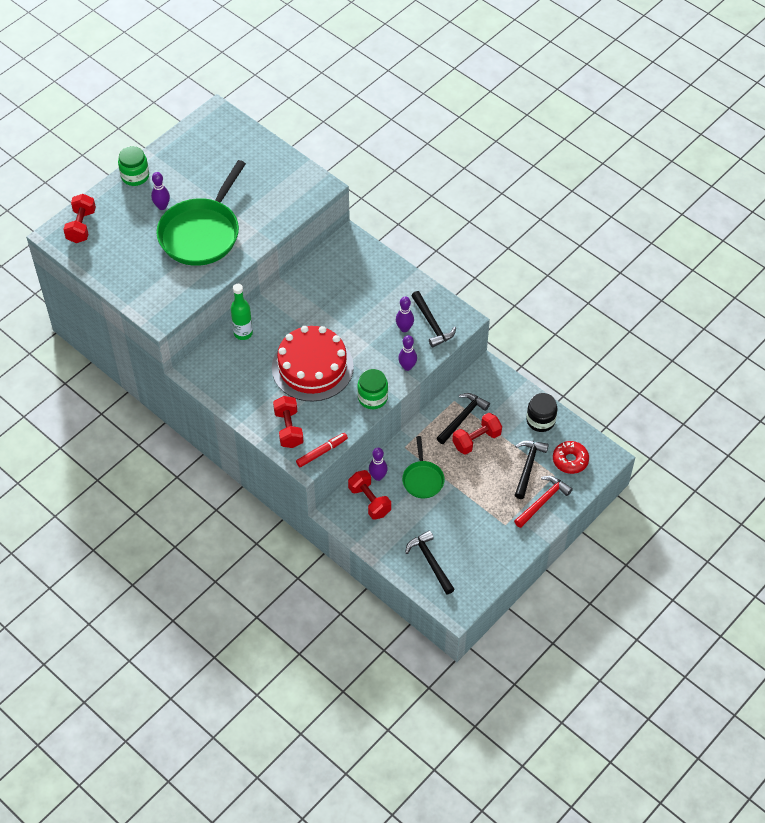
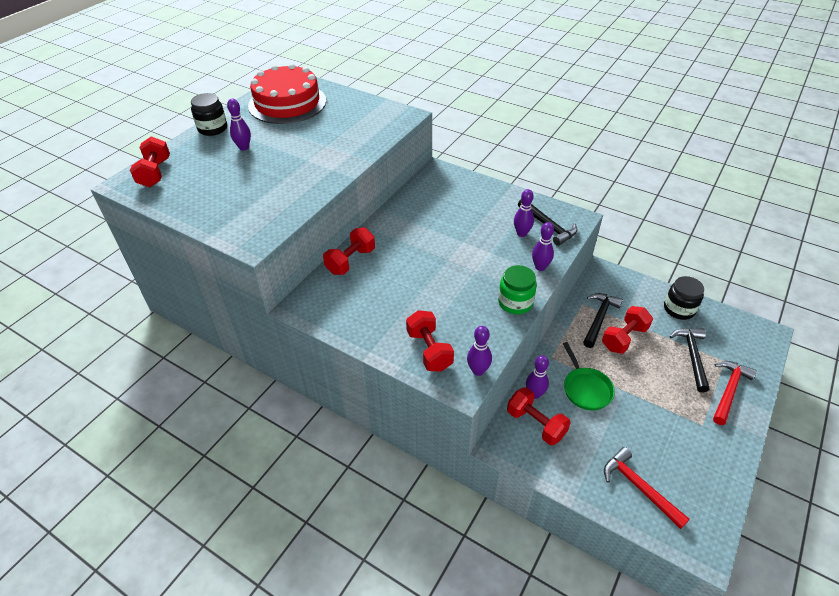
camera: 10 degrees left, 10 degrees down
green jar [118,146,149,186] -> black jar [191,93,227,136]
green pan [156,160,246,266] -> none
green bottle [231,284,253,340] -> red dumbbell [323,228,375,275]
red cake [272,326,354,402] -> red cake moved to [248,63,326,124]
red marker [296,433,348,467] -> purple bowling pin [467,326,492,376]
black hammer [405,530,455,595] -> red hammer [604,447,689,529]
red donut [553,441,589,474] -> none

